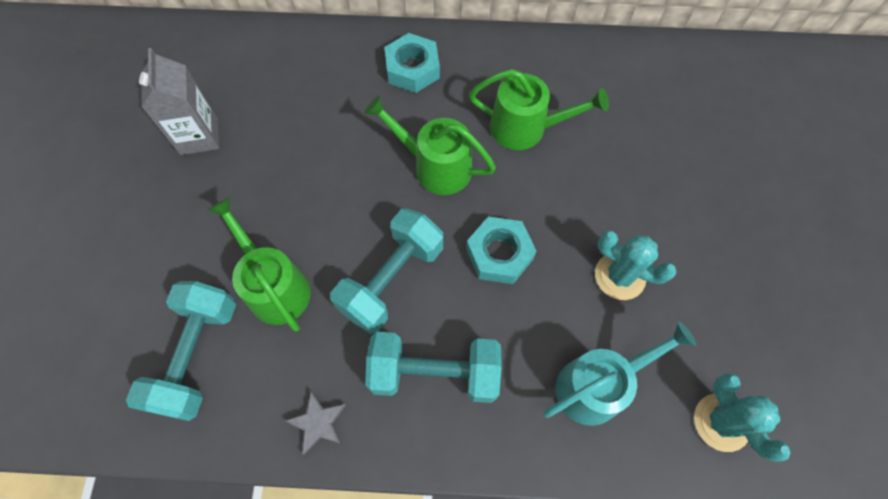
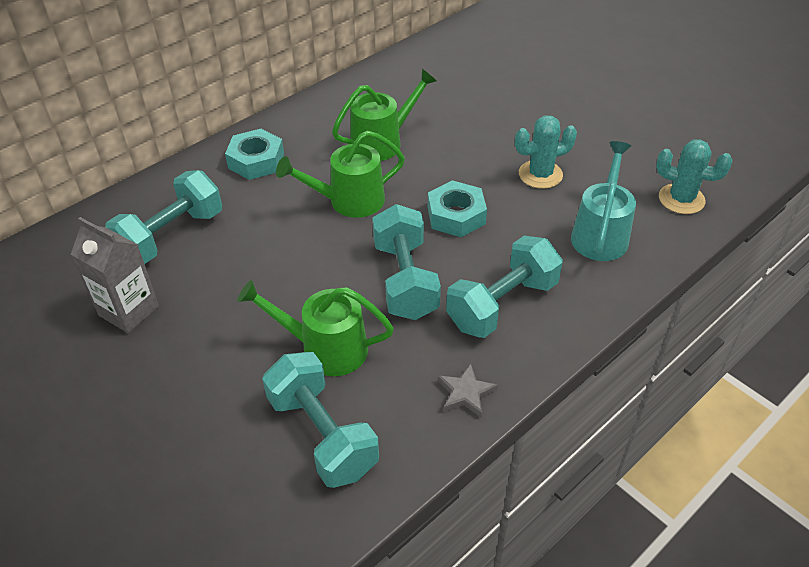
camera: 45 degrees left, 20 degrees down
none -> turquoise dumbbell [105,170,222,264]

